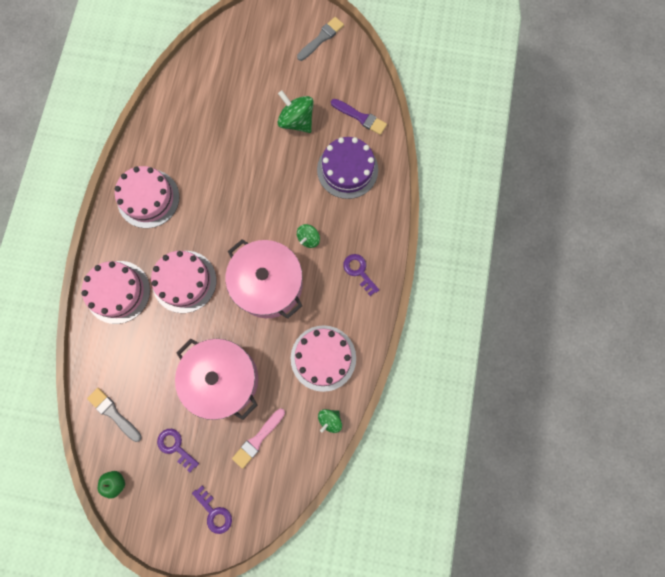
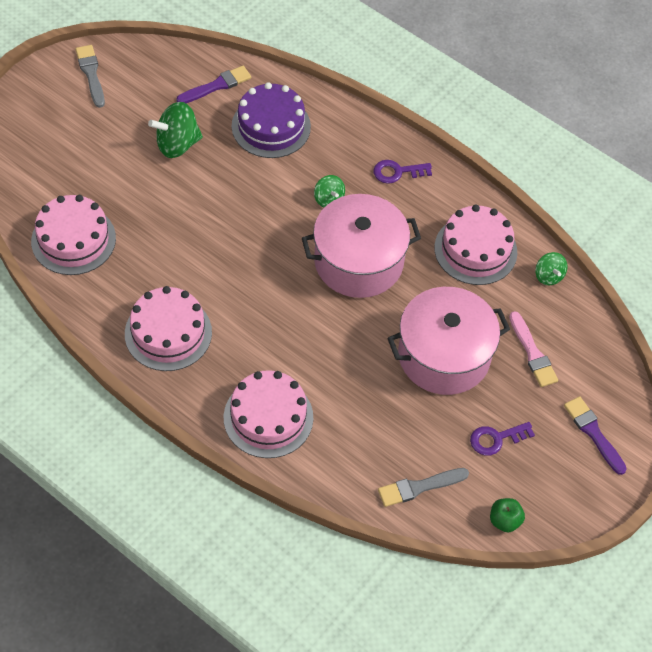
camera: 65 degrees left, 20 degrees down
pink cake [151,251,216,313] -> pink cake moved to [31,195,116,275]
purple key [192,486,232,534] -> purple brush [564,396,627,475]

